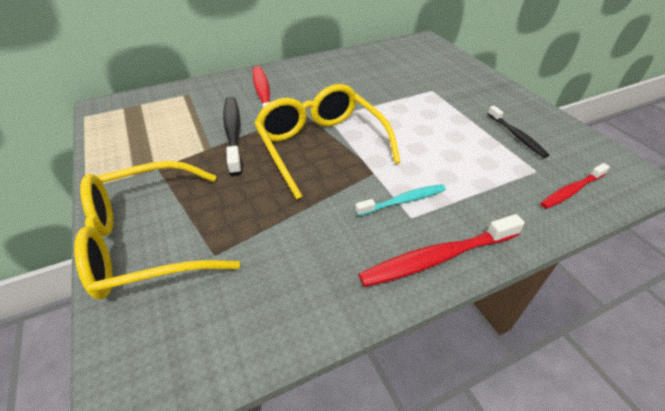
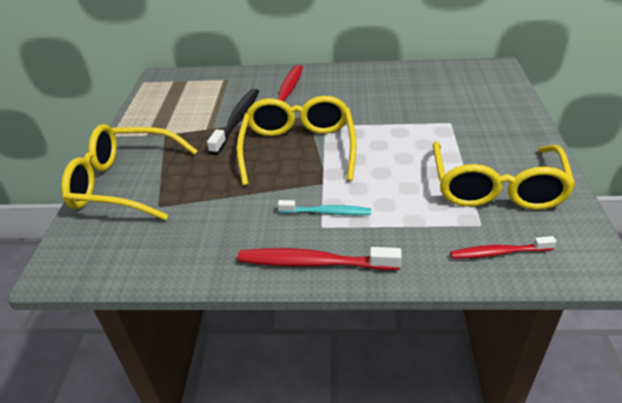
camera: 30 degrees right, 5 degrees down
black toothbrush [488,106,549,158] -> yellow glasses [433,141,575,210]

